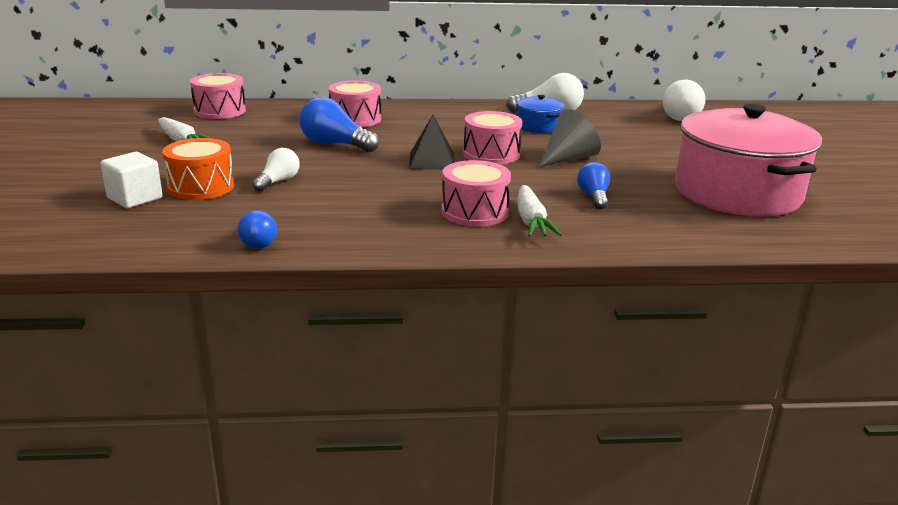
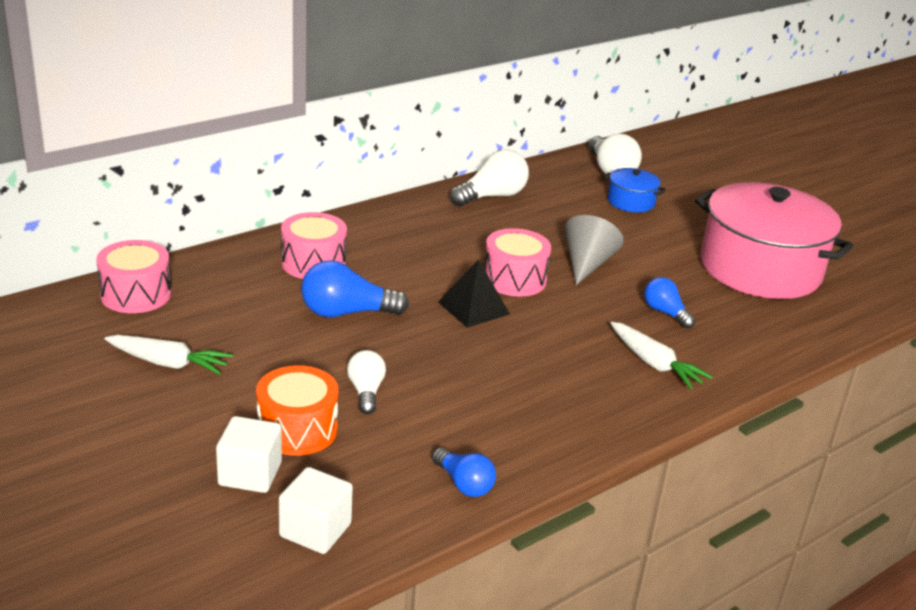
camera: 35 degrees left, 5 degrees up
pink drum [442,160,511,227] -> none
blue pot [517,95,564,133] -> blue pot moved to [604,168,666,212]
none -> white cube [279,467,353,554]

